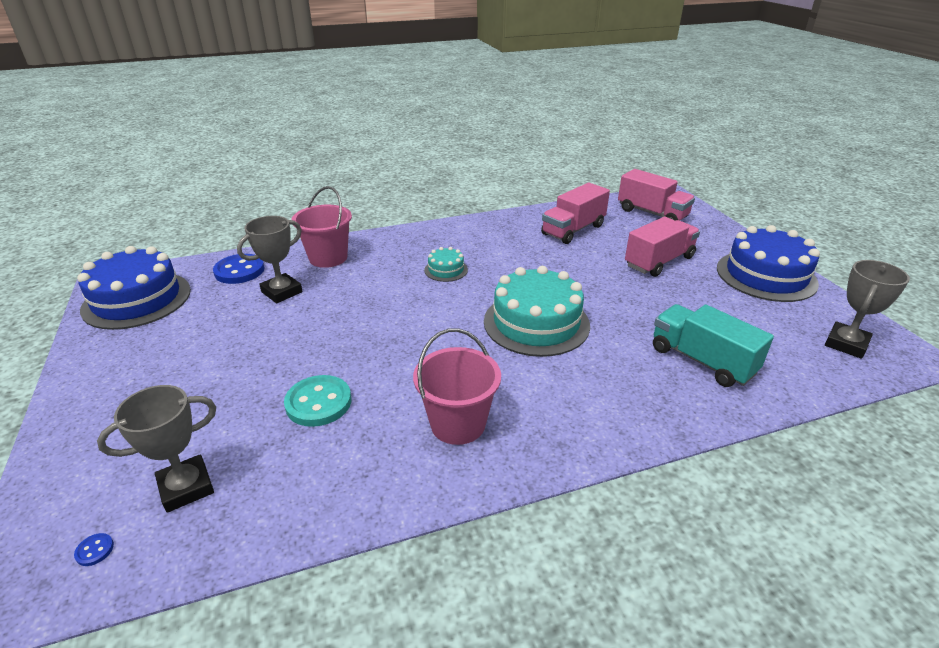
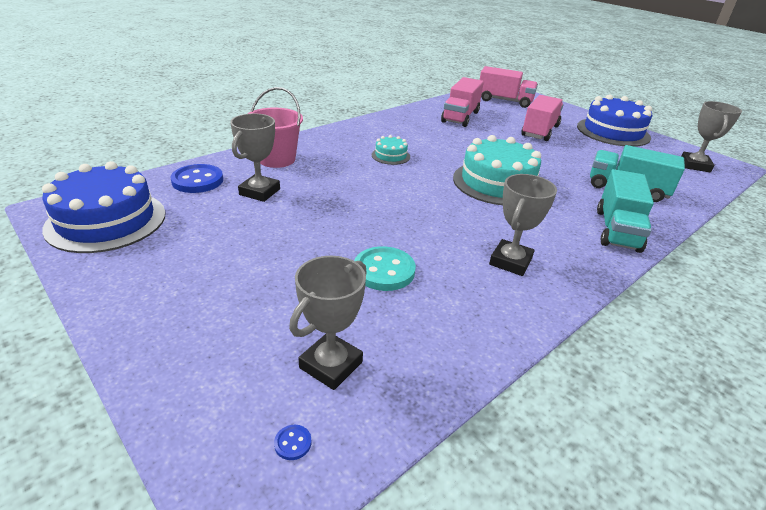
camera: 25 degrees left, 0 degrees up
pink bucket [413,328,501,445] -> grey trophy [489,174,557,276]
none -> turquoise truck [597,169,654,253]

